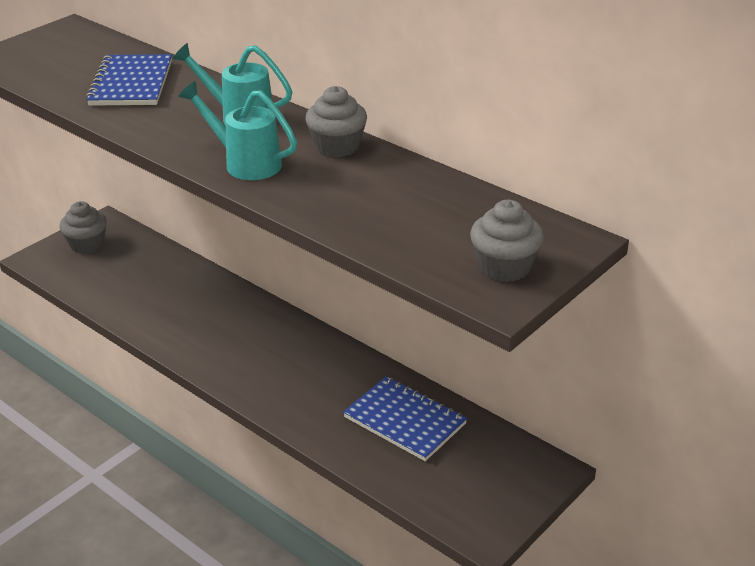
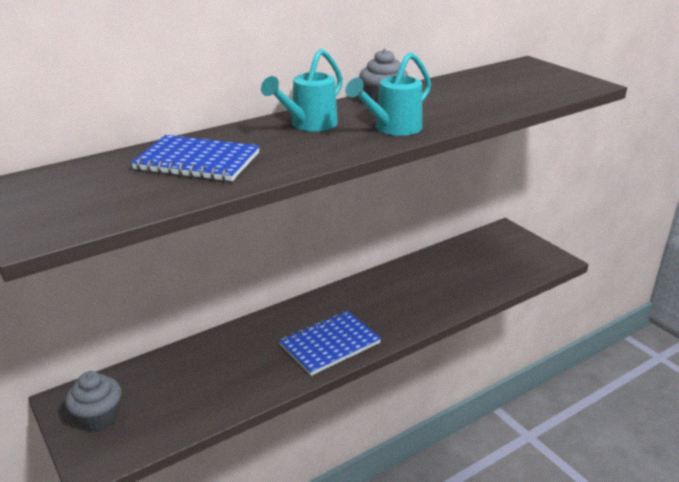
camera: 75 degrees left, 5 degrees down
blue notebook [343,376,467,461] -> blue notebook moved to [279,311,381,376]
grey cupcake [470,200,544,282] -> none

